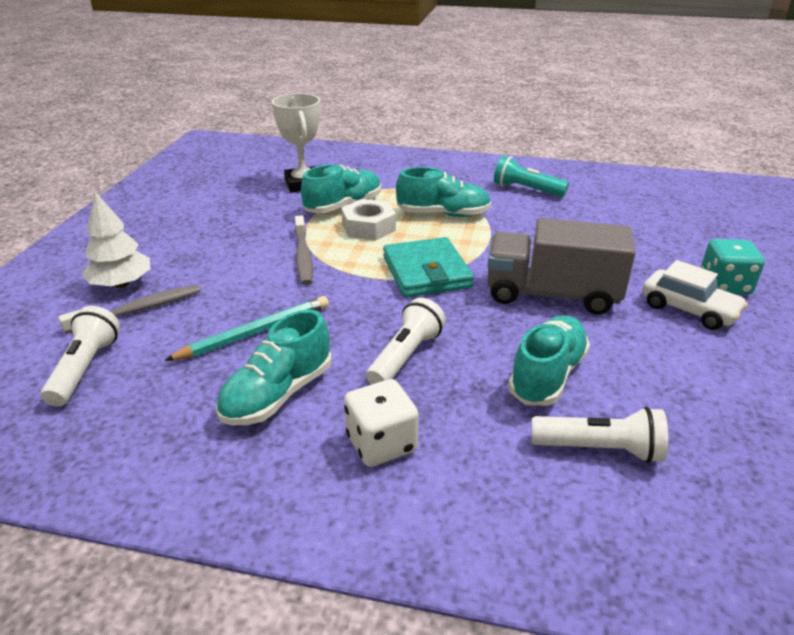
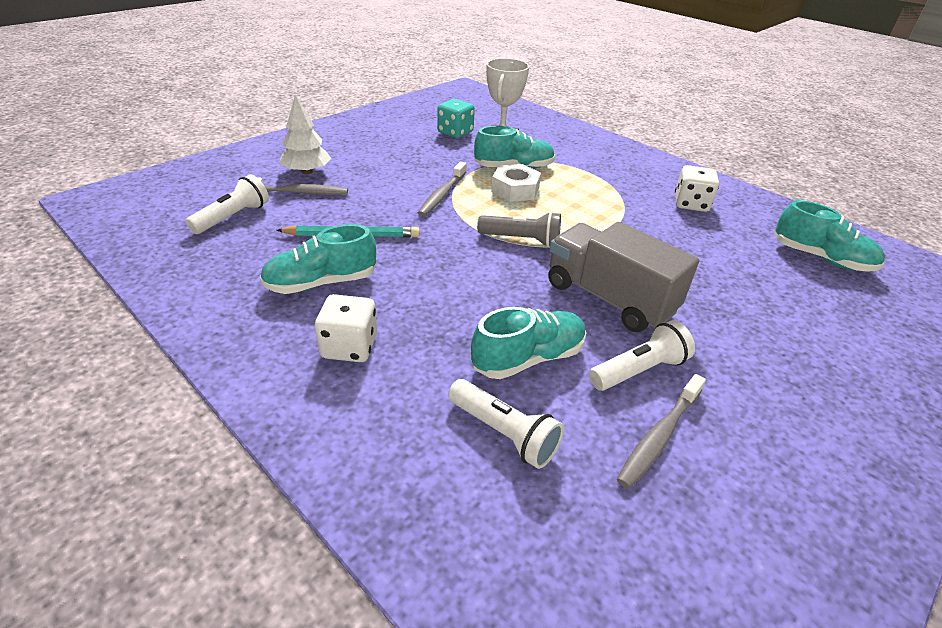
camera: 30 degrees right, 5 degrees up
white flashlight [366,298,446,385] -> white flashlight moved to [589,321,695,391]
turquoise wallet [383,237,474,297] -> grey flashlight [477,212,561,247]
turquoise shoe [396,167,491,217] -> turquoise shoe moved to [774,200,885,272]
turquoise flashlight [494,155,569,197] -> white dice [675,165,719,212]
white car [642,260,748,330] -> none
turquoise dice [701,239,765,295] -> turquoise dice moved to [437,99,475,138]
none -> grey toothbrush [617,374,706,489]

